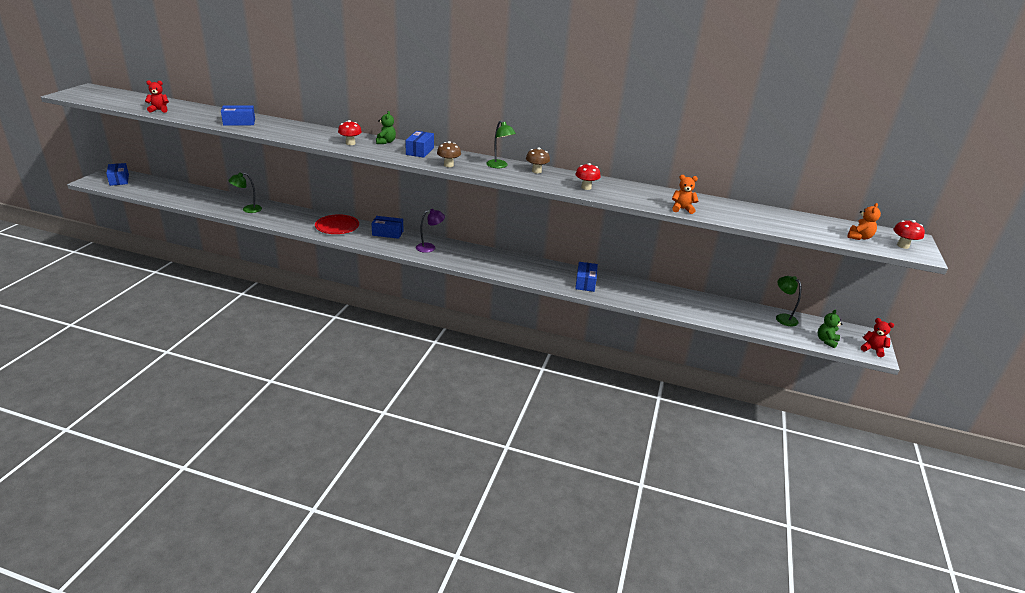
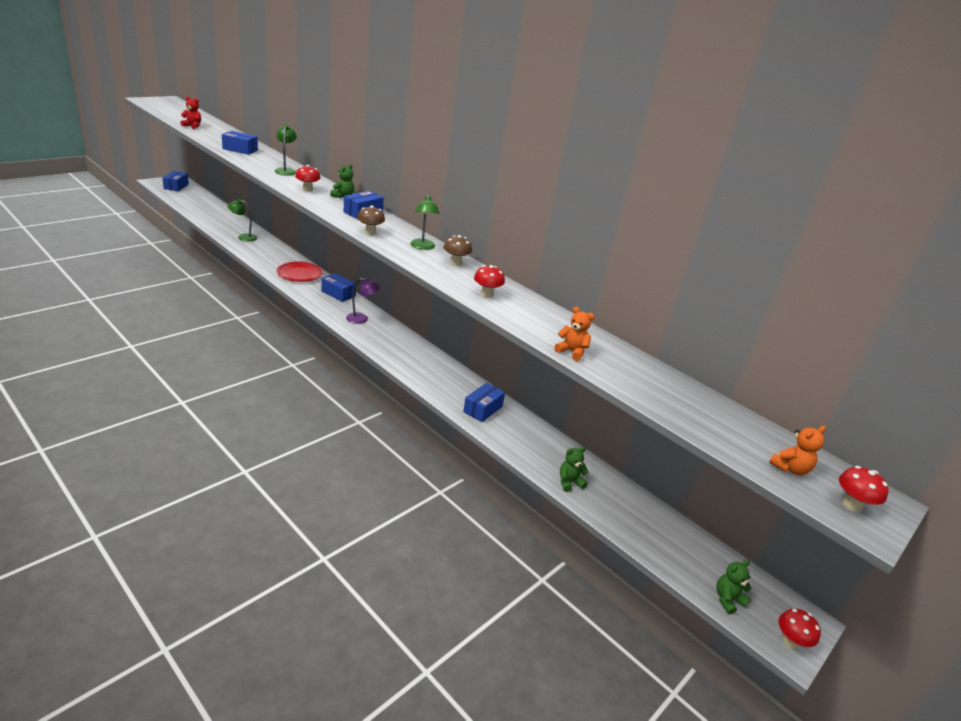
camera: 25 degrees right, 0 degrees up
green lamp [776,276,801,326] -> green lamp moved to [275,124,297,176]
red teddy bear [861,318,894,357] -> red mushroom [779,609,821,649]
none -> green teddy bear [560,446,589,492]

